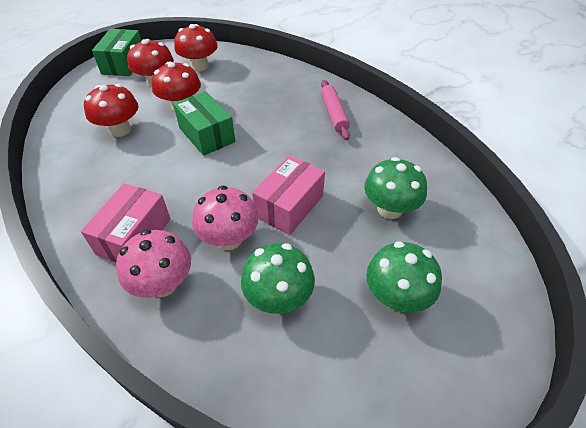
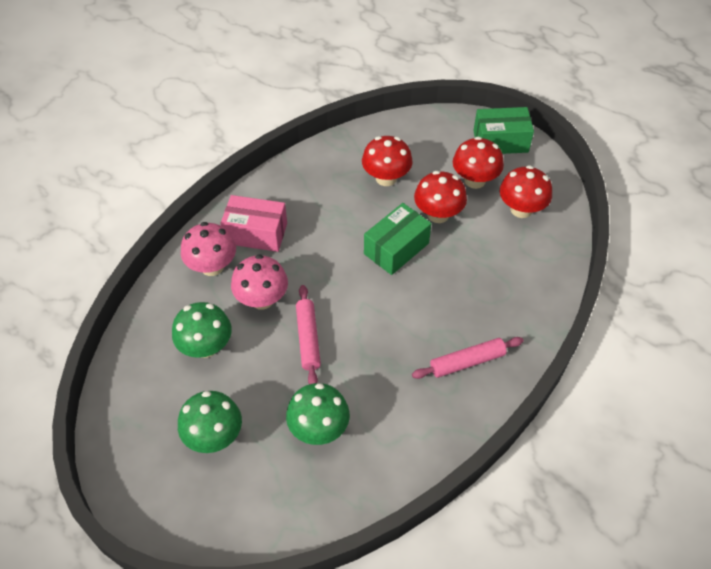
camera: 80 degrees right, 5 degrees up
pink box [252,155,325,235] -> pink rolling pin [296,285,321,384]

